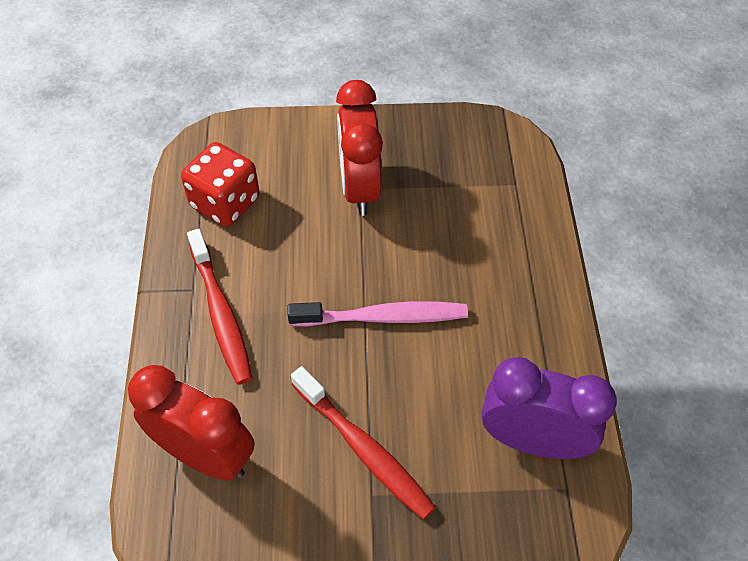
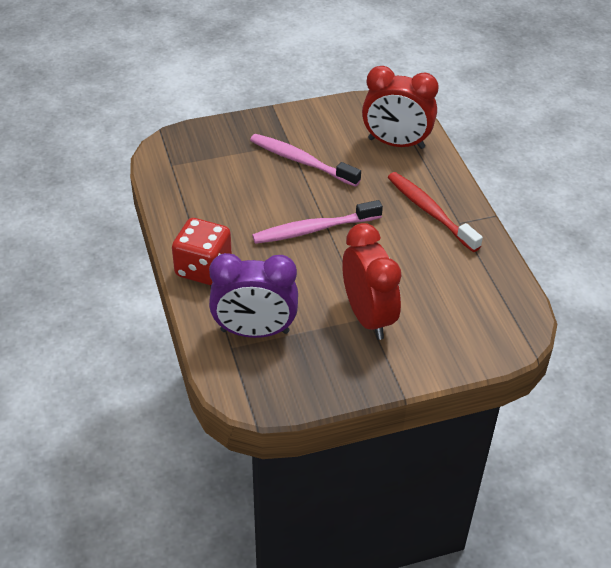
camera: 165 degrees right, 10 degrees down
red dice [181,142,260,227] -> red dice moved to [172,218,232,285]
red toothbrush [291,366,436,519] -> pink toothbrush [250,134,361,187]
purple clock [482,357,617,459] -> purple clock moved to [209,253,298,338]

